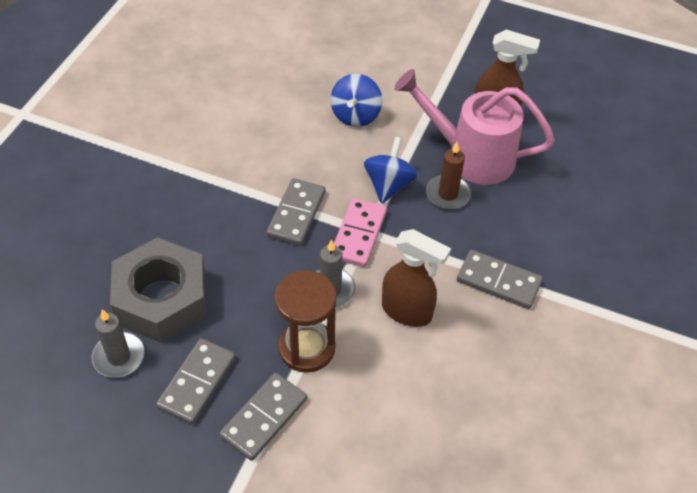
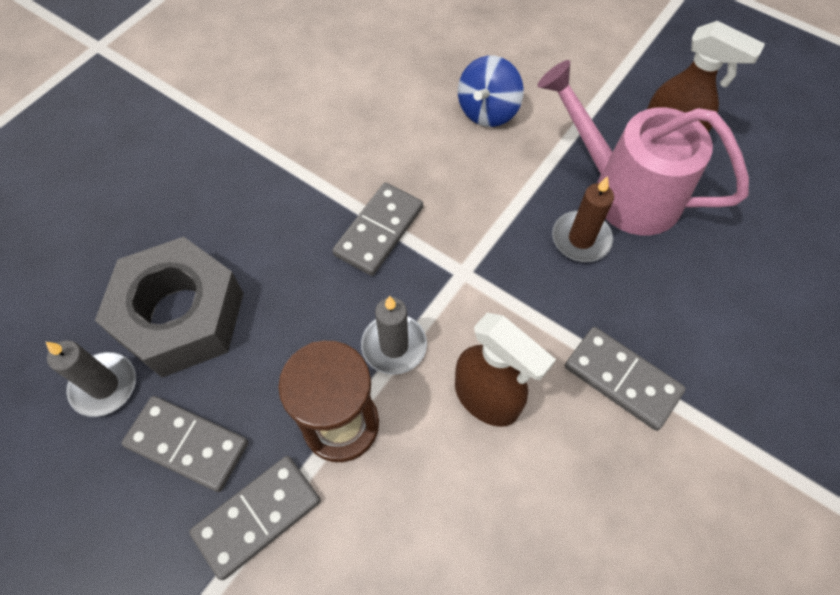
camera: 15 degrees right, 10 degrees up
grey domino [156,338,236,424] -> grey domino turned 75 degrees clockwise [122,396,248,492]
pink domino [334,198,387,267] -> none
blue spinning top [363,137,418,204] -> none

